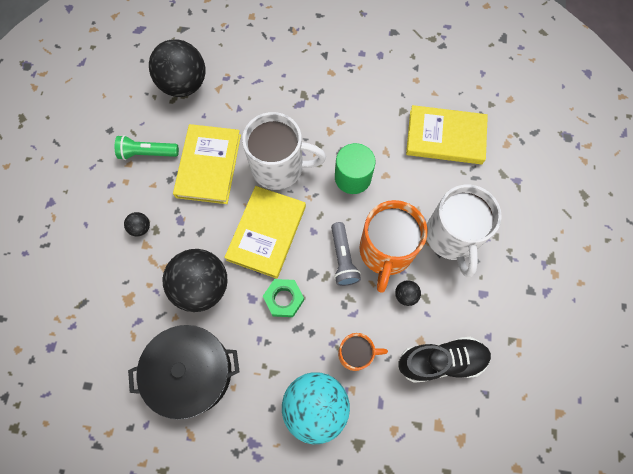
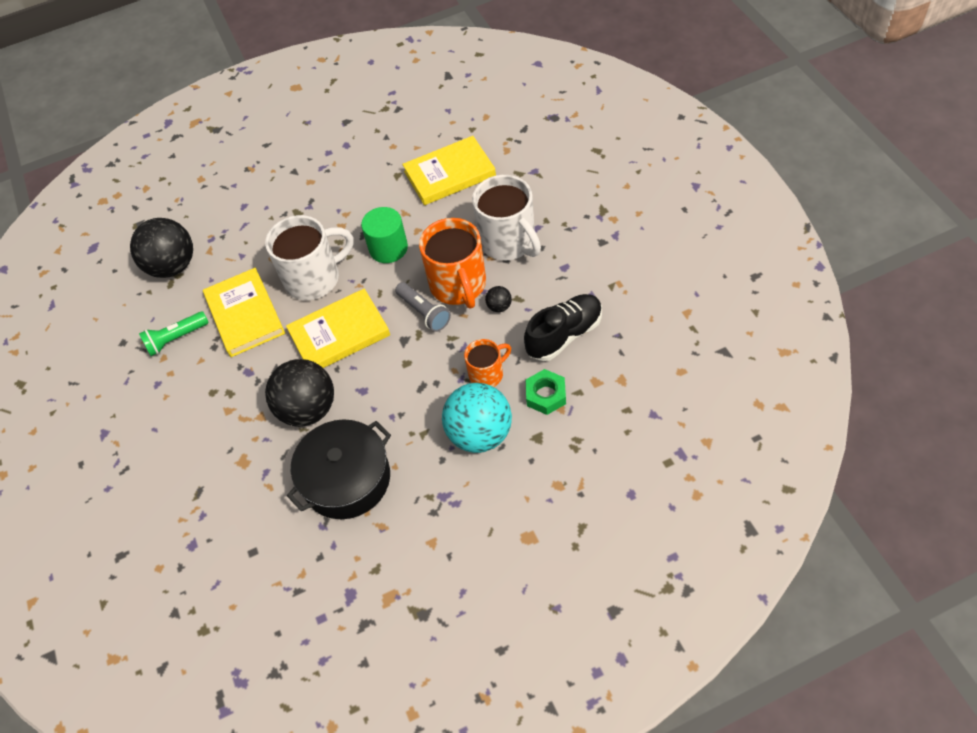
camera: 25 degrees left, 15 degrees down
black ball [124,212,150,237] -> none
yellow book [224,186,306,279] -> yellow book turned 75 degrees clockwise [286,289,390,368]
green nut [263,279,304,317] -> green nut moved to [526,369,566,415]

